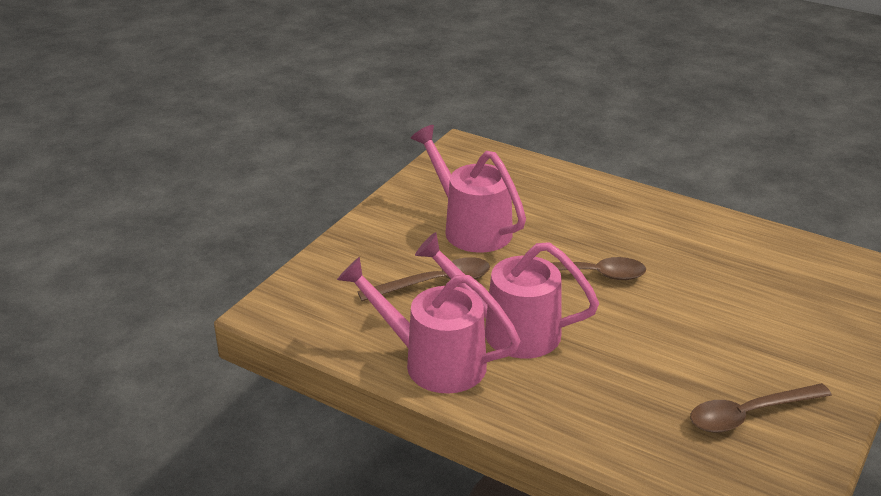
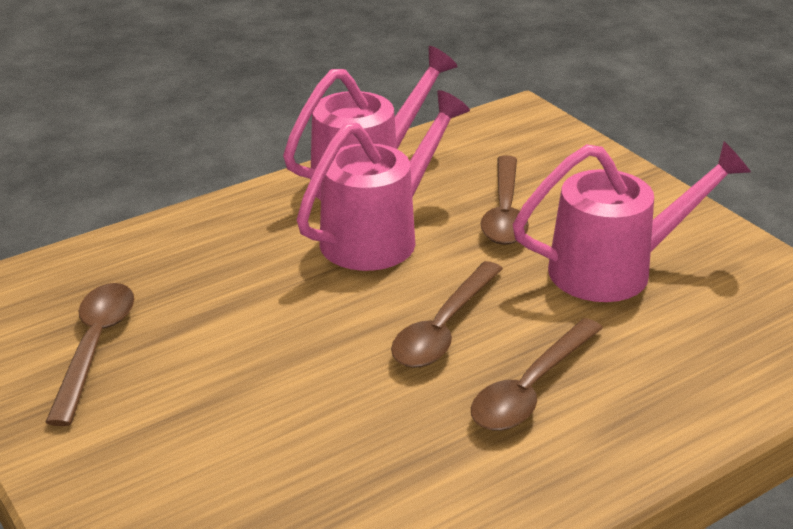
camera: 115 degrees right, 0 degrees up
none -> brown spoon [471,318,603,431]

